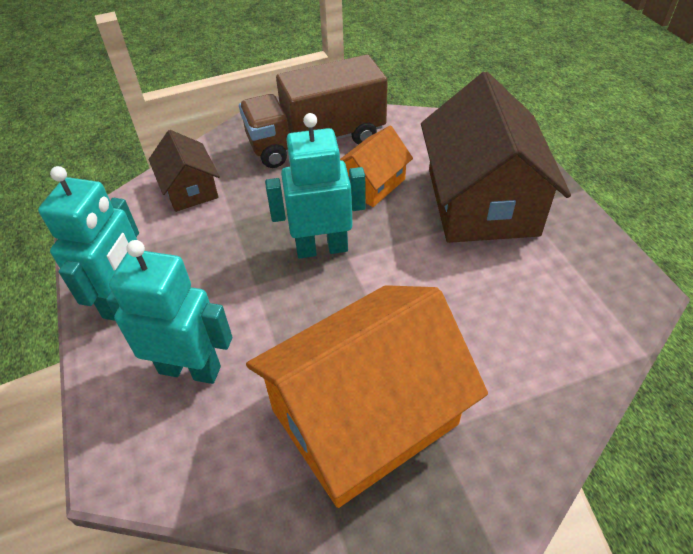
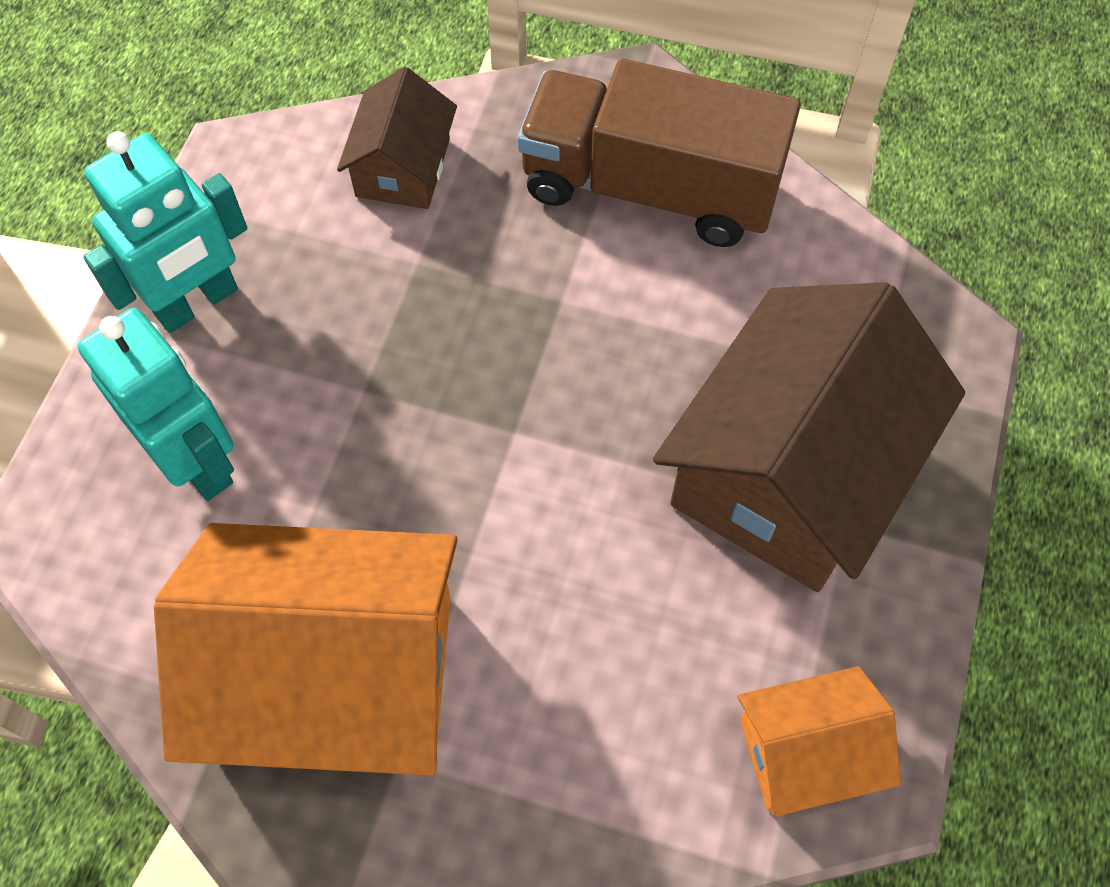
camera: 35 degrees right, 15 degrees up
turquoise robot [265,113,366,258] -> none
orange house [340,126,413,207] -> orange house moved to [738,666,901,817]

